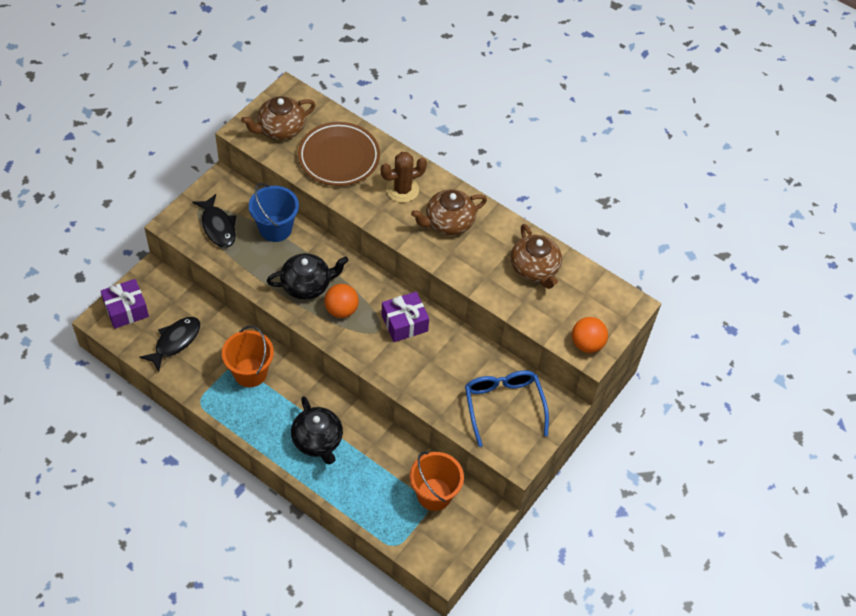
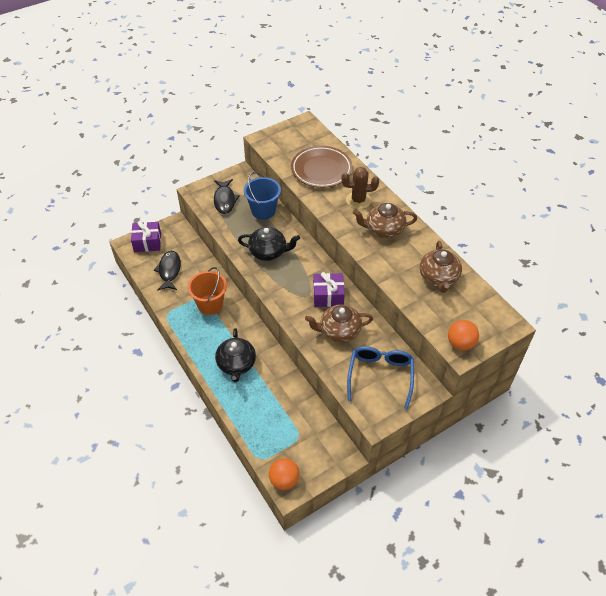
camera: 25 degrees right, 5 degrees down
black fish [139,317,200,372] -> black fish turned 60 degrees counterclockwise [154,251,181,291]
brown teapot [241,96,316,140] -> brown teapot moved to [305,304,373,343]
orange ball [324,284,359,318] -> orange ball moved to [269,458,299,490]
orange bucket [410,452,464,511] -> none

